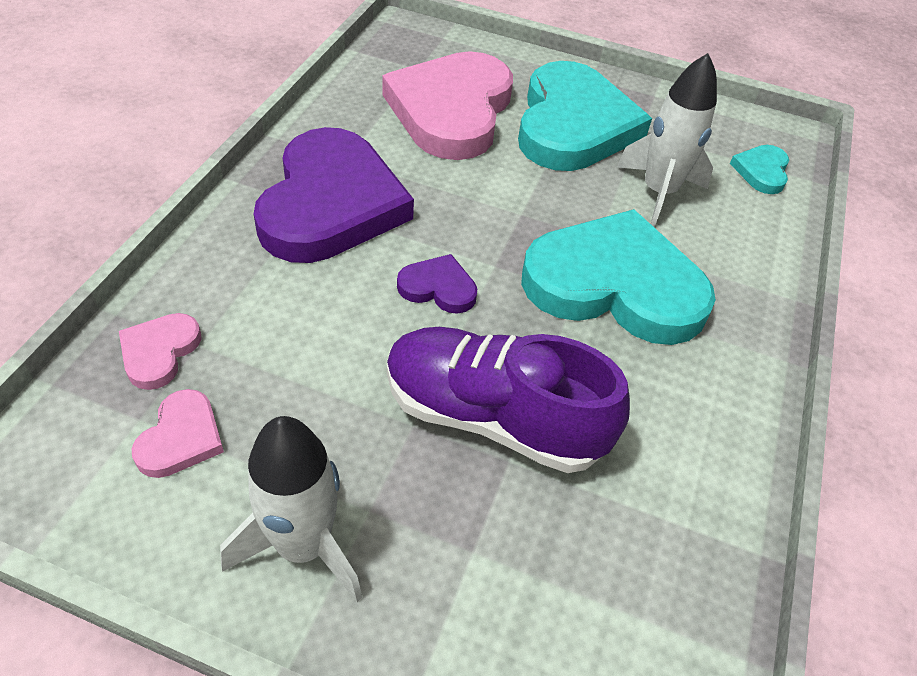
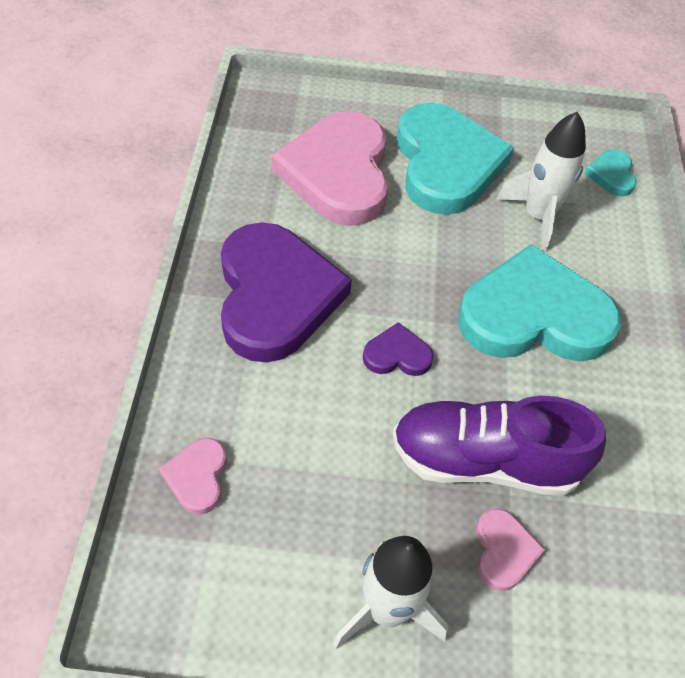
camera: 15 degrees left, 5 degrees up
pink heart [132,389,224,478] -> pink heart moved to [476,508,545,591]

